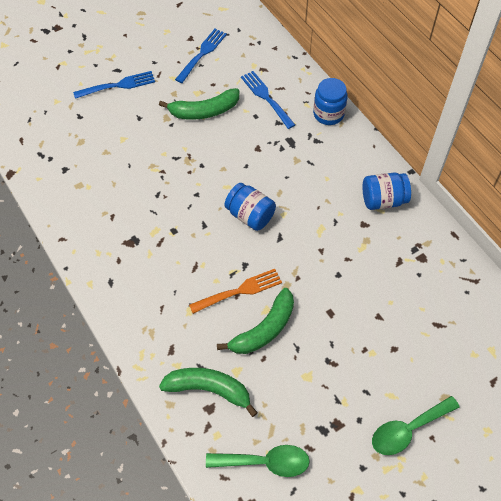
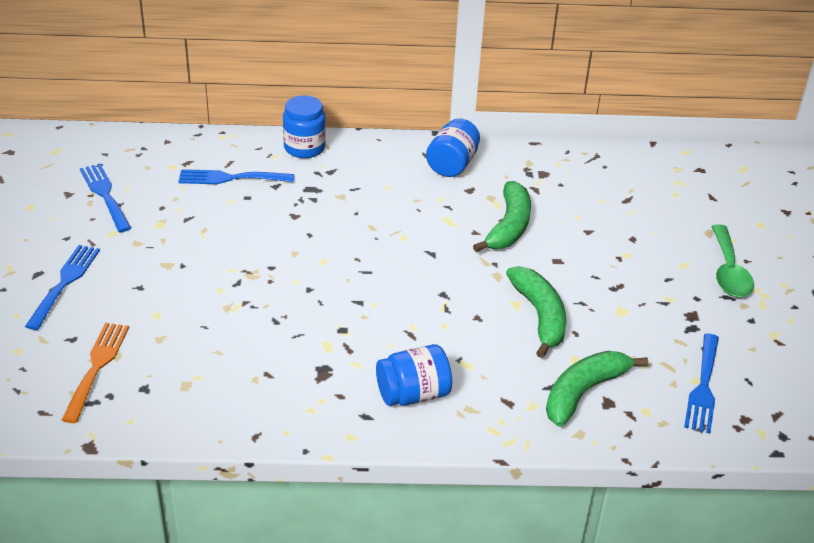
camera: 60 degrees left, 20 degrees down
green banana [159,88,239,120] -> green banana moved to [473,181,531,252]
orange fork [189,269,282,314] -> orange fork moved to [62,323,129,423]
green spoon [206,445,310,477] -> blue fork [684,333,719,434]
blue jar [225,183,276,231] -> blue jar moved to [376,344,452,406]

